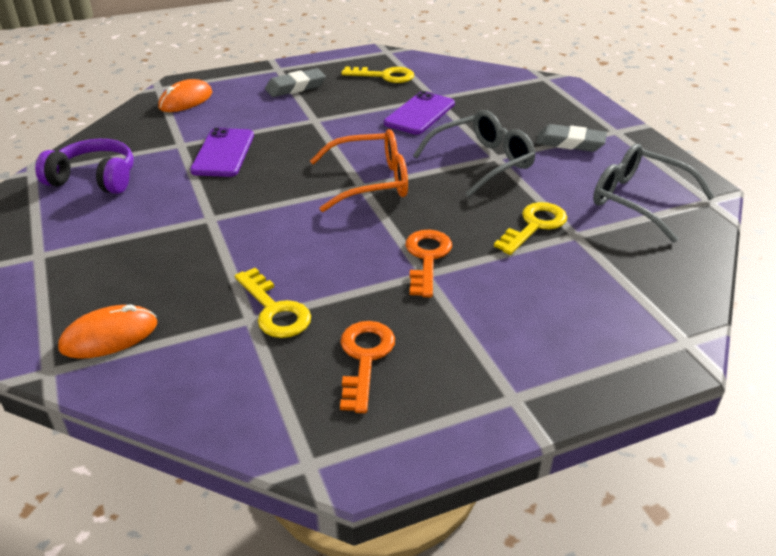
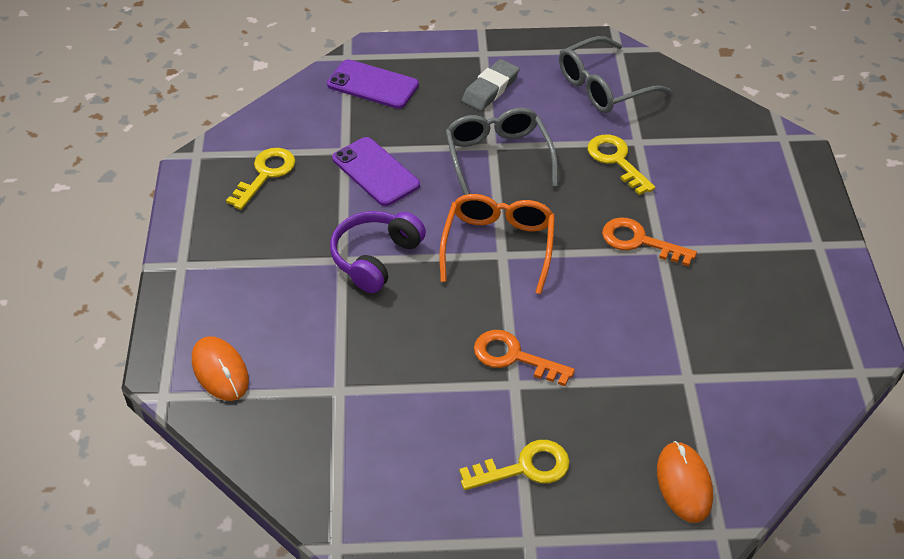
camera: 70 degrees left, 10 degrees up
purple headphones [35,139,134,194] -> purple headphones moved to [330,211,426,293]
purple phone [190,128,254,177] -> purple phone moved to [327,59,419,109]
yellow key [235,268,311,338] -> yellow key moved to [459,440,570,490]
grey eraser [265,68,326,97] -> none
orange key [340,321,395,413] -> orange key moved to [474,330,575,386]

